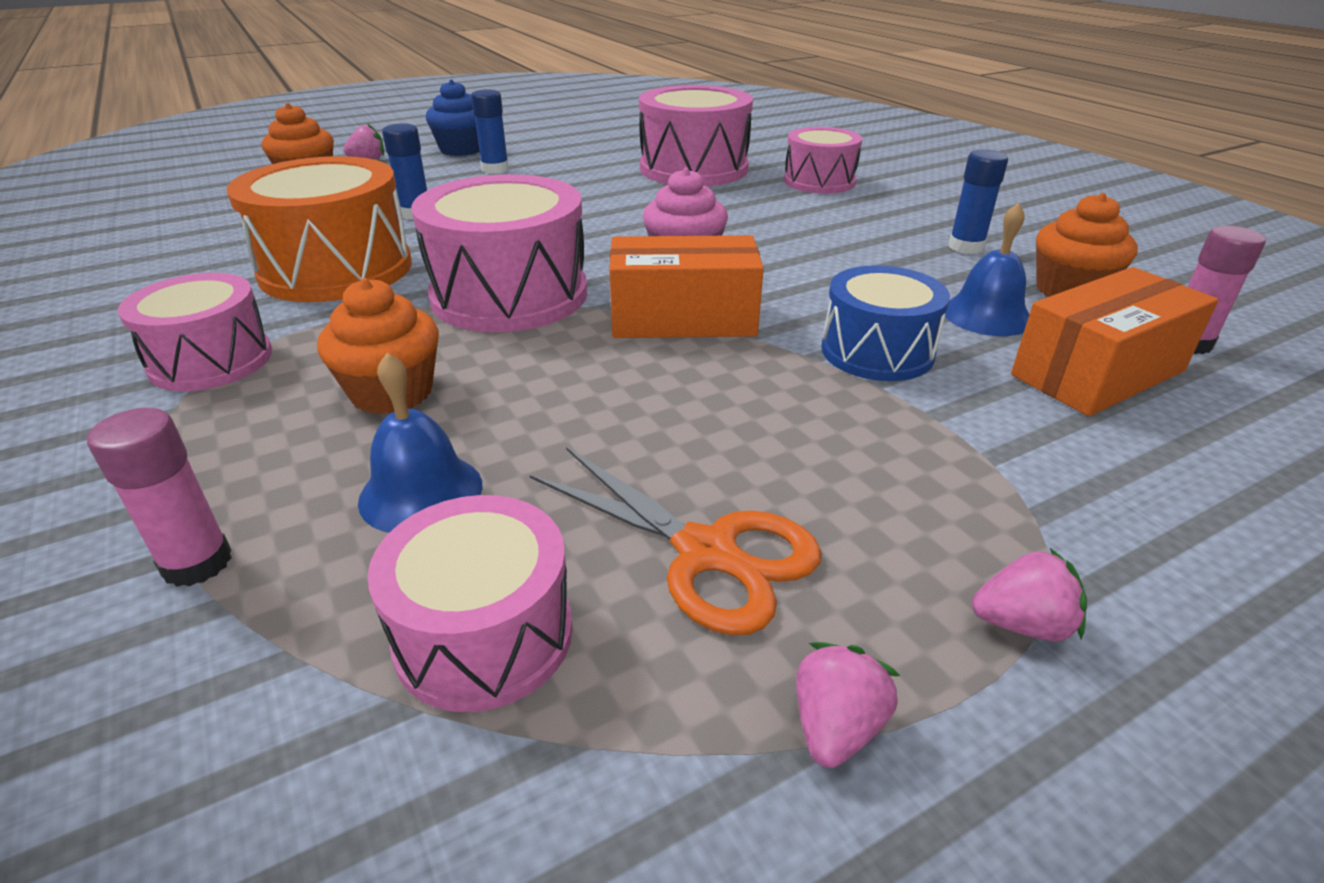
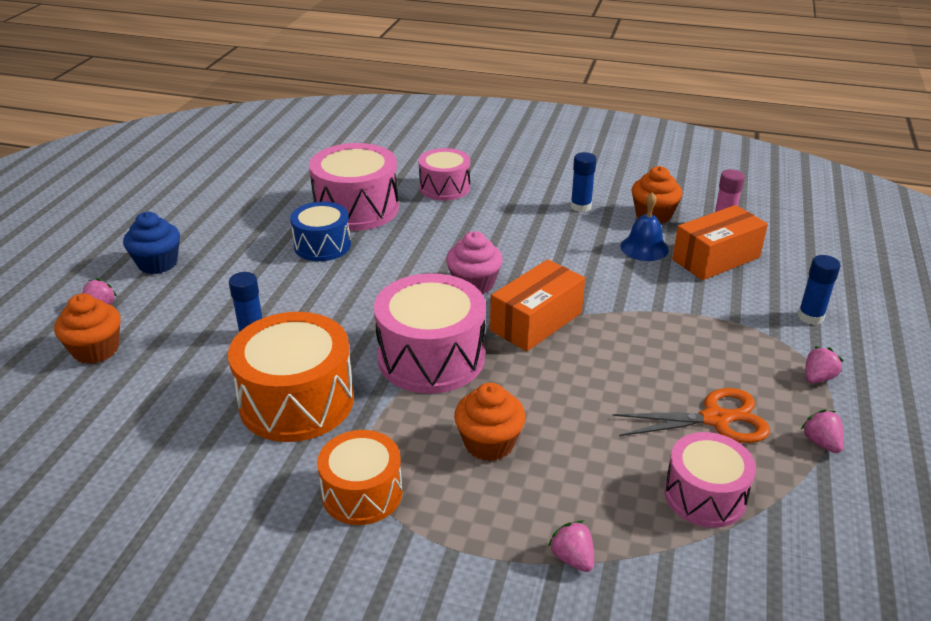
camera: 45 degrees left, 0 degrees up
pink glue stick [87,408,232,587] -> pink strawberry [548,520,594,572]
pink drum [118,273,272,391] -> orange drum [317,430,403,525]
blue bell [358,353,482,533] -> none
blue glue stick [471,90,509,174] -> blue glue stick moved to [798,255,840,325]
blue drum [821,265,950,381] -> blue drum moved to [290,202,351,261]
orange box [1011,267,1219,416] -> orange box turned 45 degrees clockwise [672,205,768,280]

